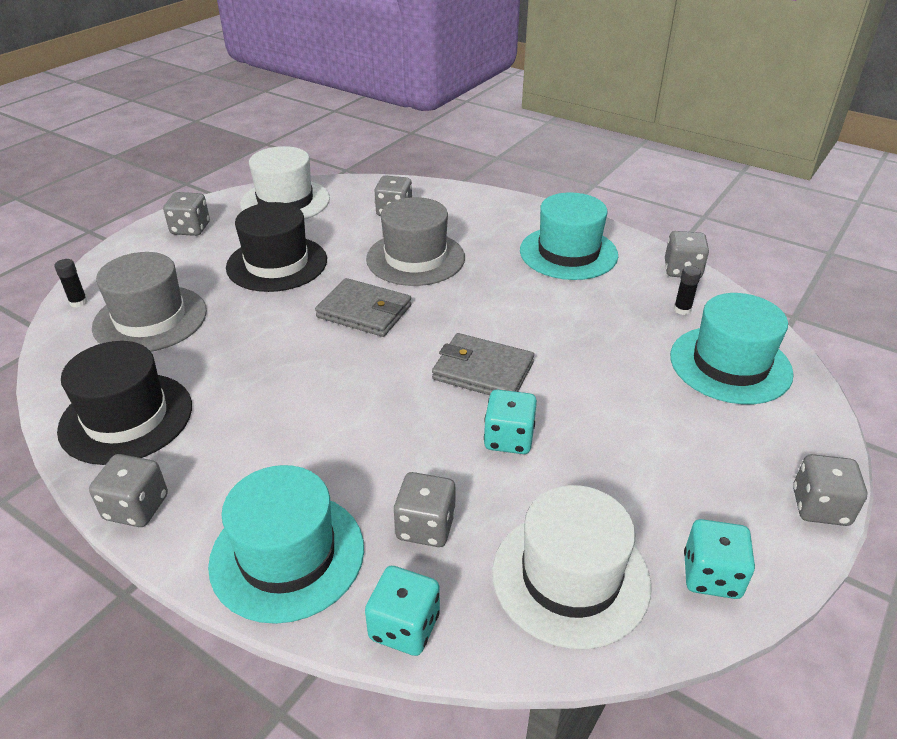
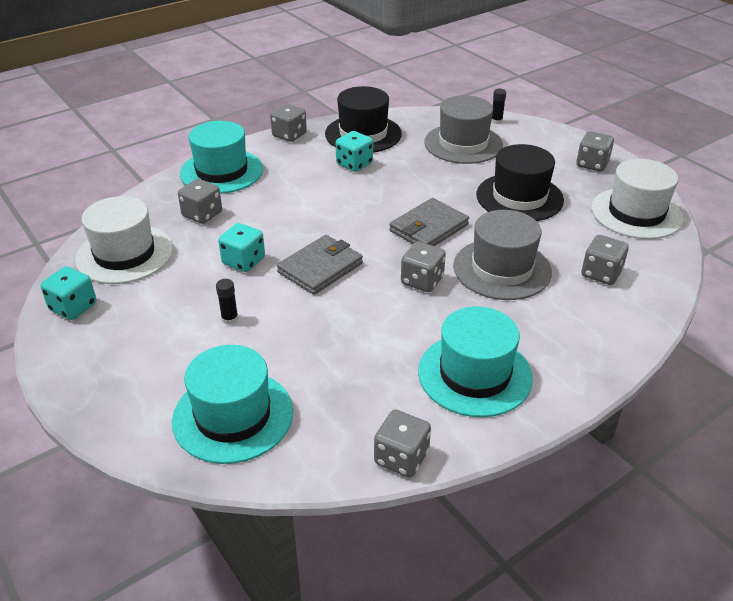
camera: 110 degrees right, 0 degrees up
turquoise dice [365,566,440,656] -> turquoise dice moved to [336,131,373,172]
black glue stick [674,266,701,315] -> black glue stick moved to [216,279,238,325]
grey dice [793,454,867,526] -> grey dice moved to [401,242,446,292]

